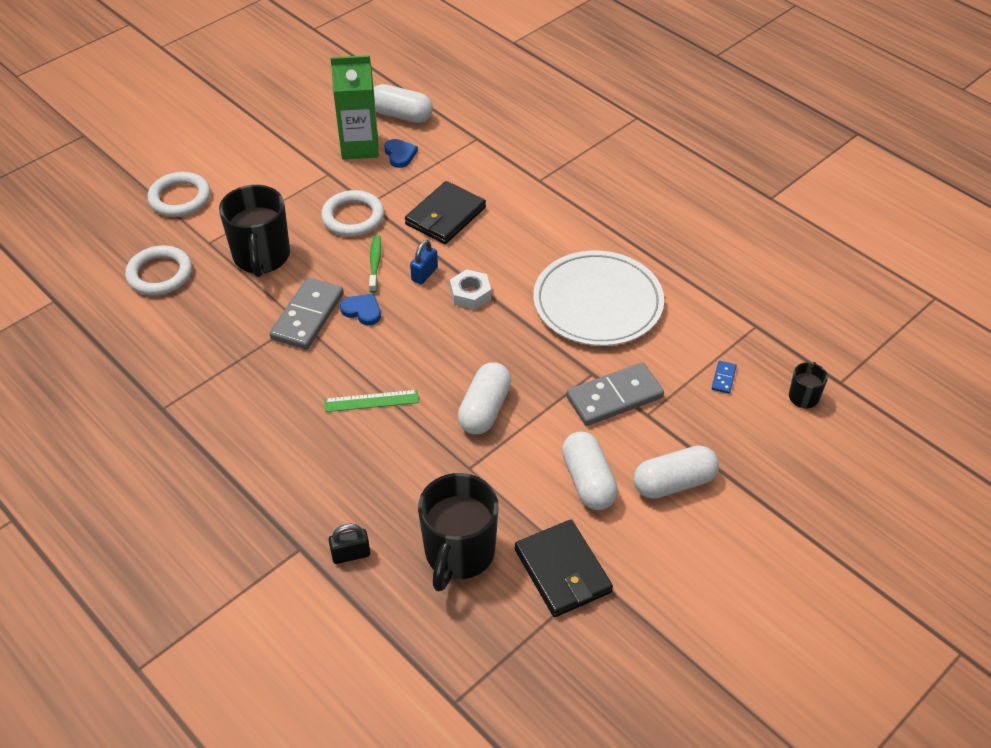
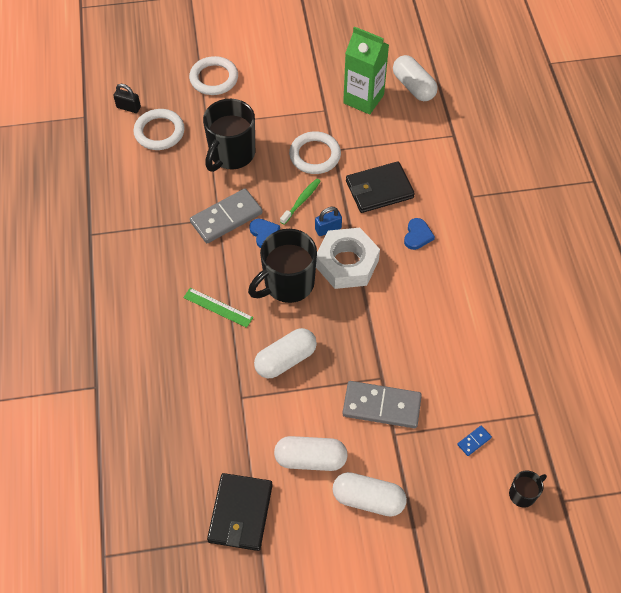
camera: 35 degrees right, 10 degrees up
black padlock [329,524,370,564] -> black padlock moved to [113,84,141,113]
blue heart [384,139,418,168] -> blue heart moved to [404,218,435,250]
black mug [418,473,499,591] -> black mug moved to [248,229,317,303]
white nut [450,269,491,310] -> white nut [316,228,380,289], size x1.78
white plate [533,251,664,346] -> none
white capsule [562,431,618,510] -> white capsule turned 75 degrees clockwise [274,436,348,471]

